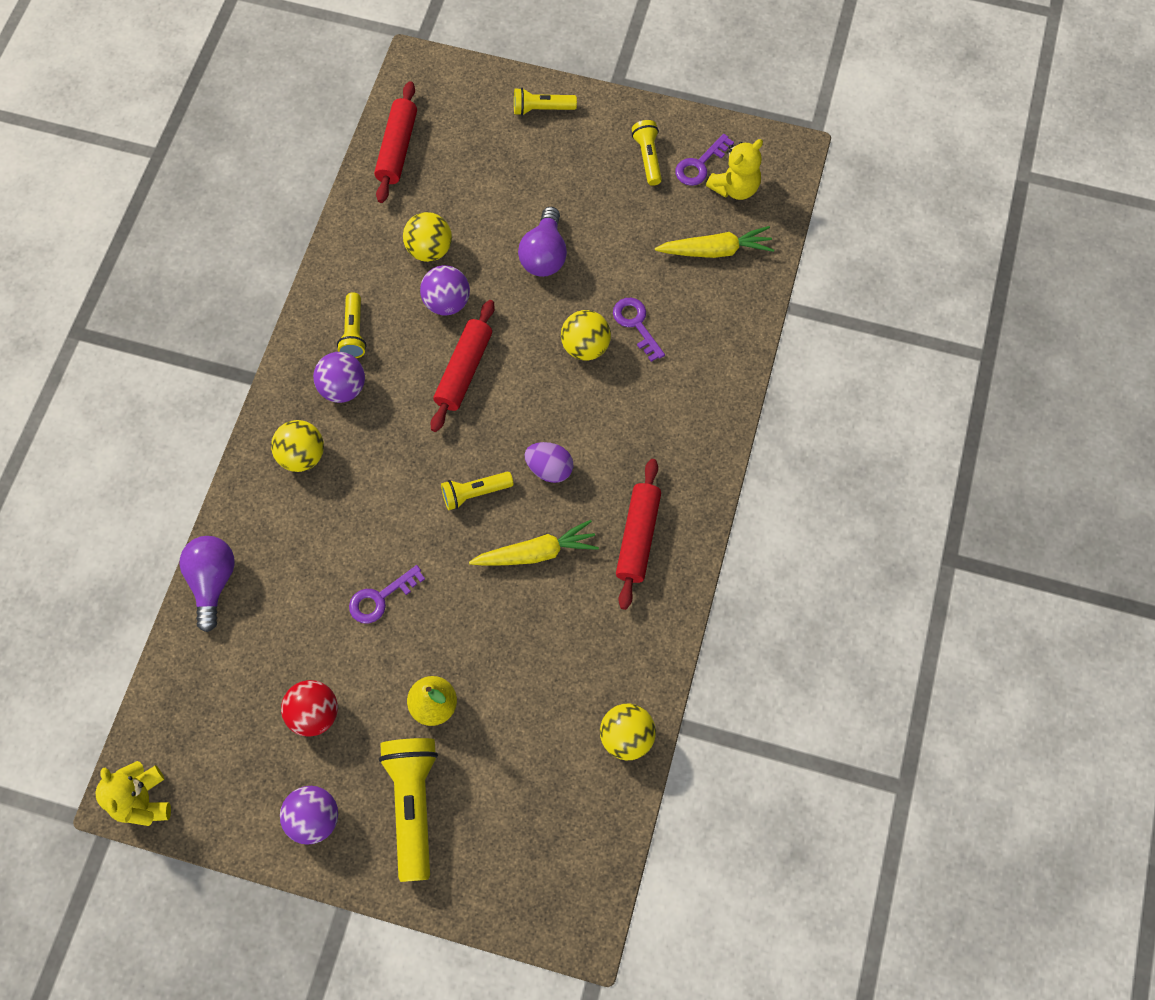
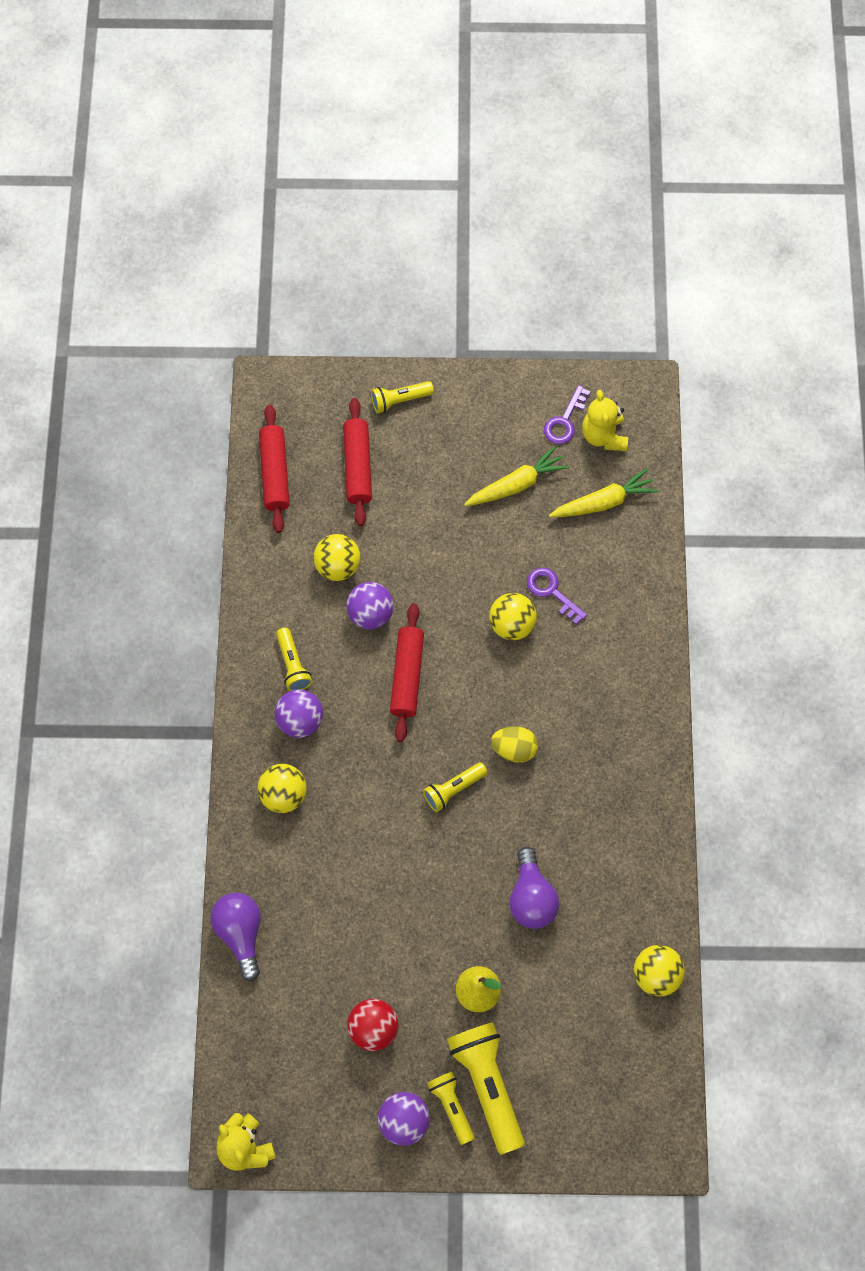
camera: 15 degrees left, 0 degrees up
purple key [349,565,425,623] -> none
yellow carrot [469,520,599,566] -> yellow carrot moved to [464,445,570,506]
purple light bulb [518,207,567,277] -> purple light bulb moved to [509,847,559,929]
purple egg [525,442,573,483] -> yellow egg [491,726,538,762]
red rolling pin [616,459,661,610] -> red rolling pin moved to [343,398,372,526]
yellow flashlight [632,120,662,186] -> yellow flashlight moved to [427,1072,475,1145]
yellow teddy bear [706,139,763,200] -> yellow teddy bear turned 135 degrees clockwise [582,390,628,451]

